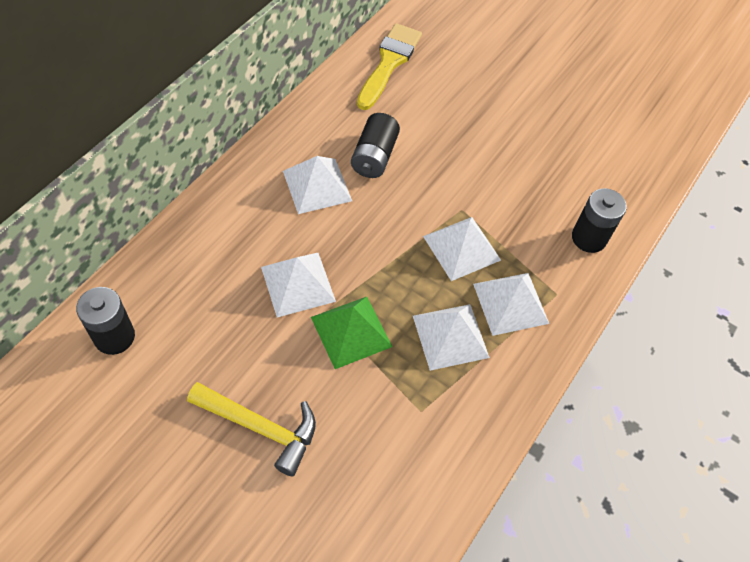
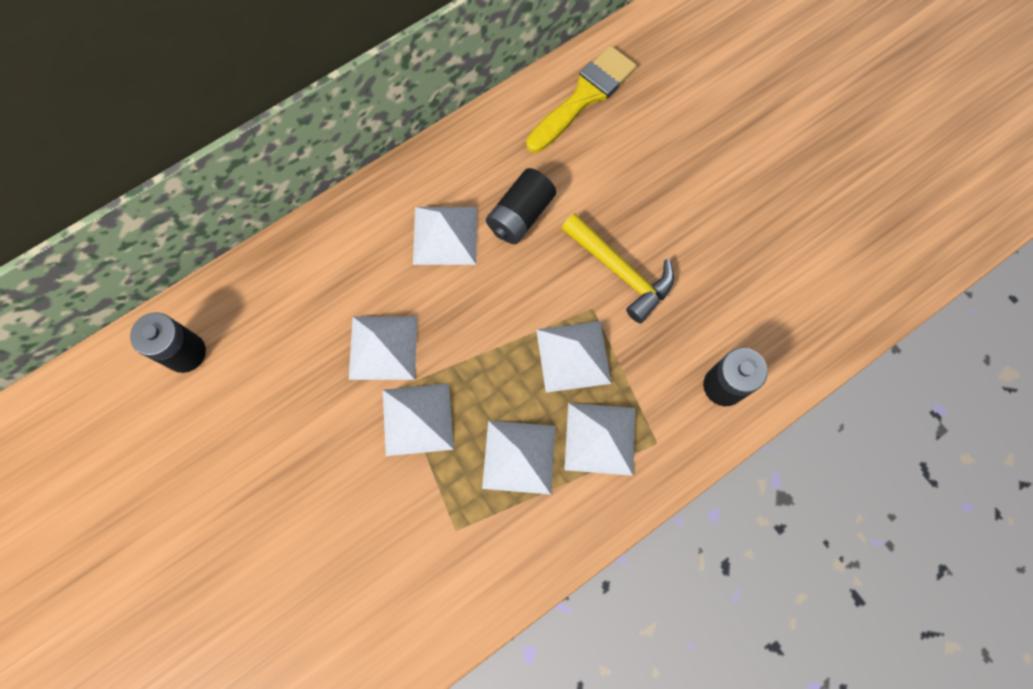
camera: 25 degrees right, 15 degrees up
yellow hammer [187,382,316,476] -> yellow hammer moved to [562,213,674,323]
green pyramid [311,297,393,369] -> white pyramid [383,383,454,456]

